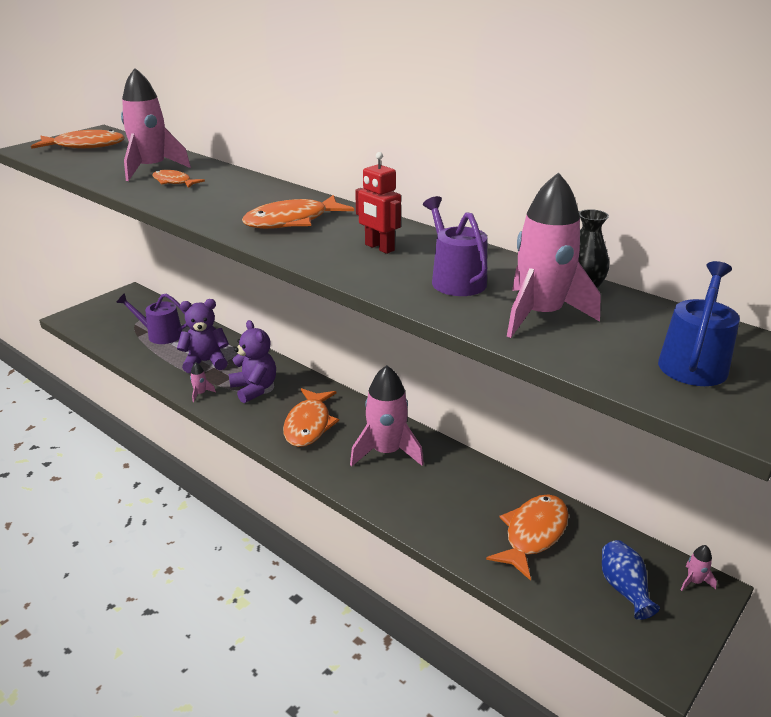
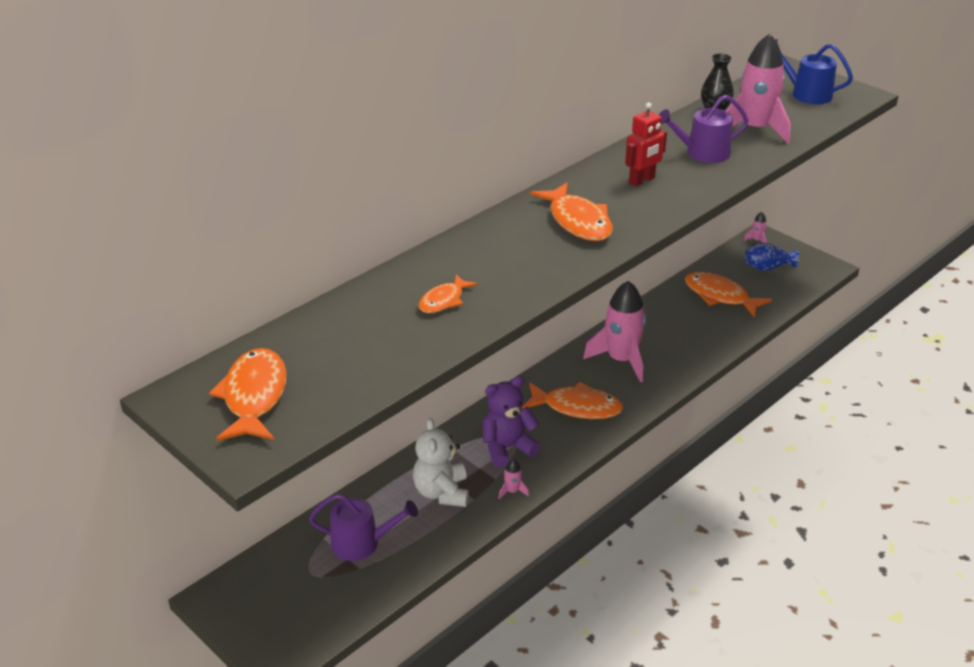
camera: 85 degrees left, 5 degrees up
purple watering can [116,293,187,344] -> purple watering can turned 105 degrees counterclockwise [309,493,418,561]
pink rocket [121,68,191,181] -> none
purple teddy bear [177,299,229,373] -> white teddy bear [413,418,469,507]

